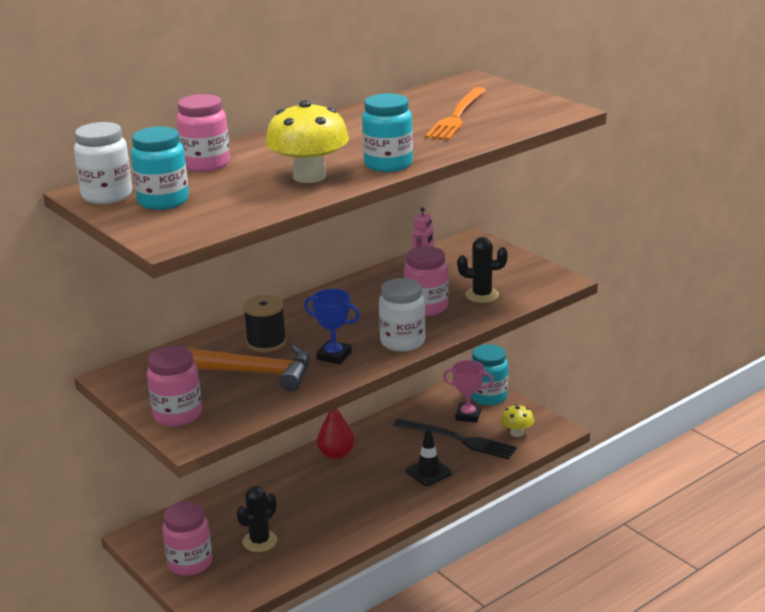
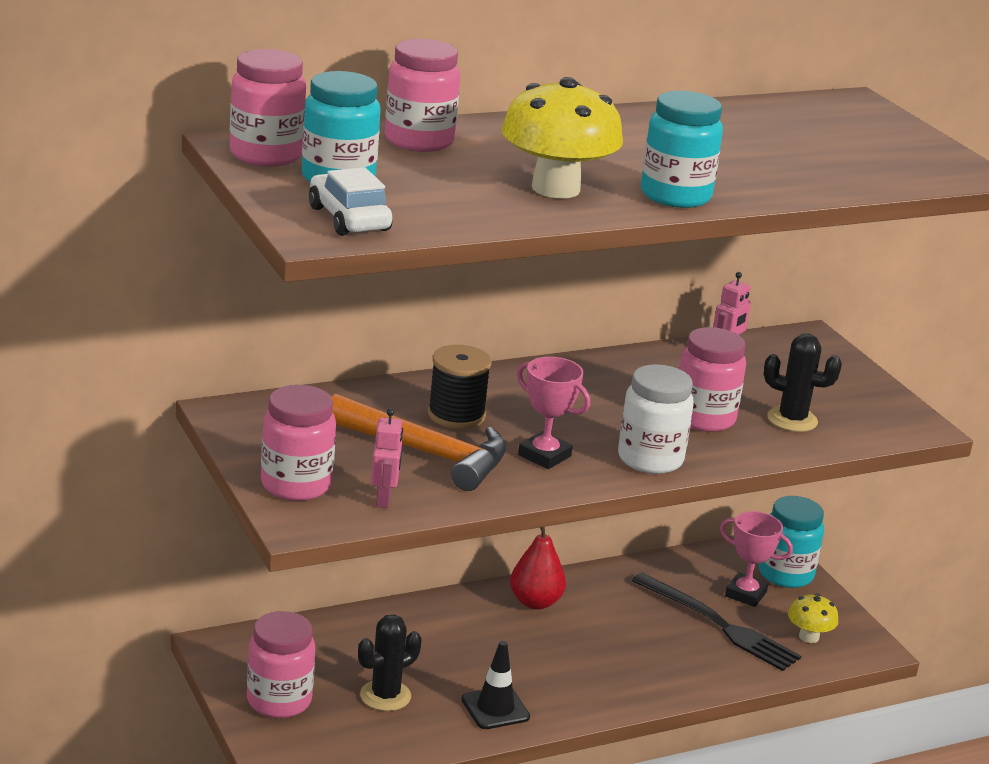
camera: 10 degrees right, 0 degrees up
white jar [74,122,132,204] -> pink jar [230,49,306,166]
blue trophy [304,289,360,364] -> pink trophy [517,357,590,469]
black traffic cone [406,428,452,486] -> black traffic cone moved to [461,641,530,729]
orange fork [425,87,486,140] -> none
none -> white car [309,167,392,236]
none -> pink robot [371,408,403,508]

